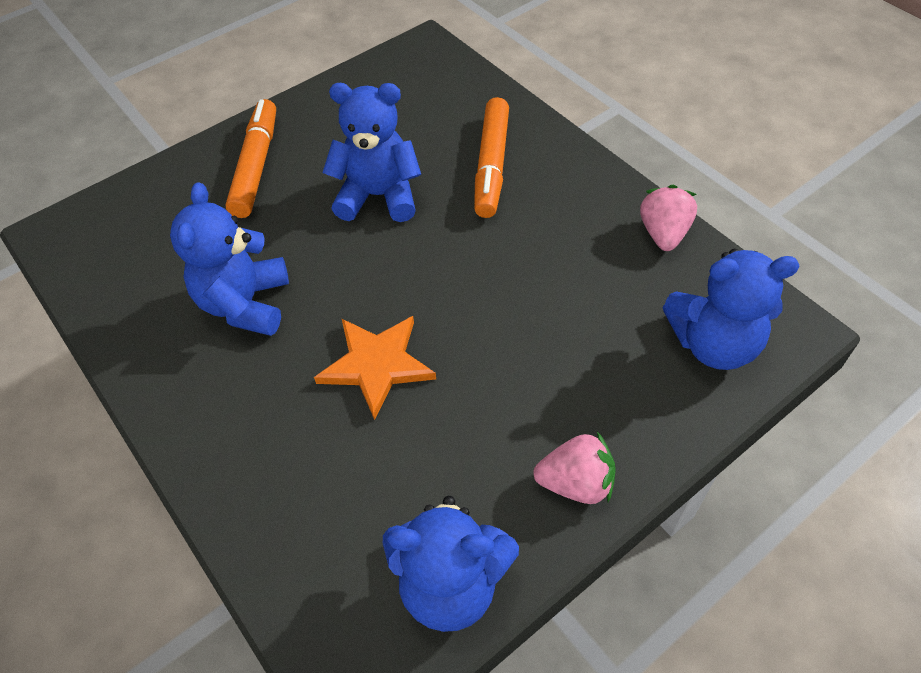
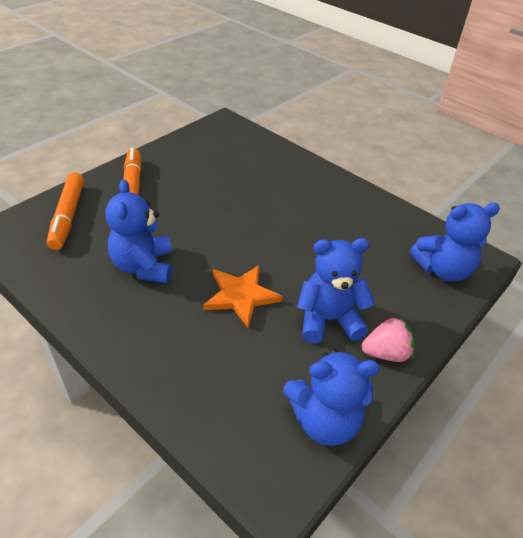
camera: 15 degrees left, 10 degrees down
blue teddy bear [322,83,421,222] -> blue teddy bear moved to [297,238,375,344]
orange marker [474,97,509,218] -> orange marker moved to [47,172,84,250]
pink strawberry [640,185,697,251] -> none

